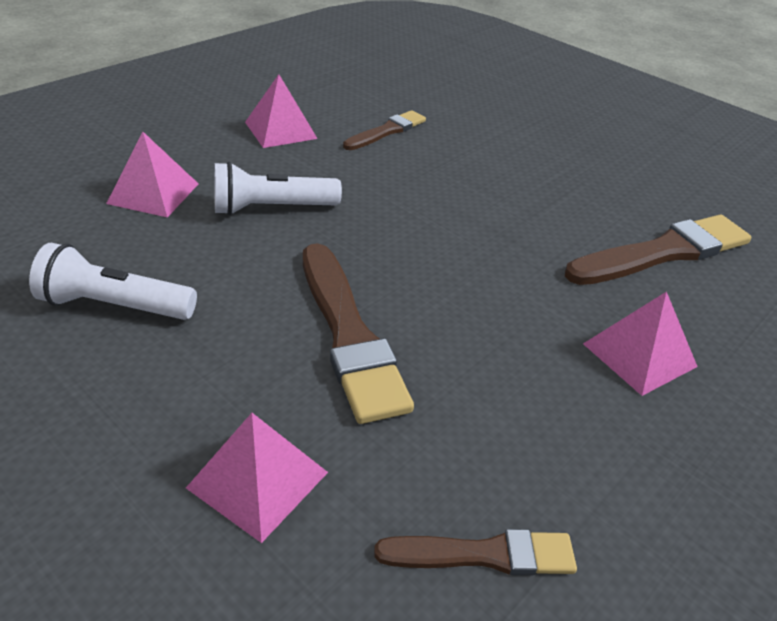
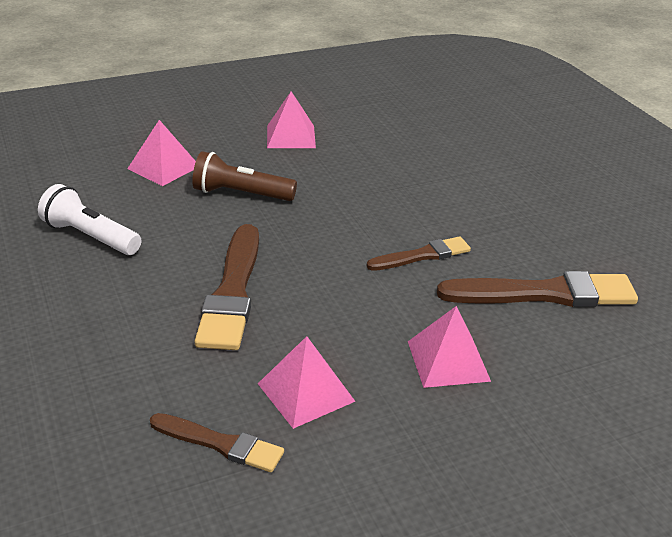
camera: 25 degrees right, 5 degrees down
pink pyramid [186,413,328,543] -> pink pyramid moved to [258,336,356,429]
white flashlight [214,162,342,215] -> brown flashlight [192,151,297,201]
brown brush [343,110,426,150] -> brown brush moved to [366,236,471,271]

